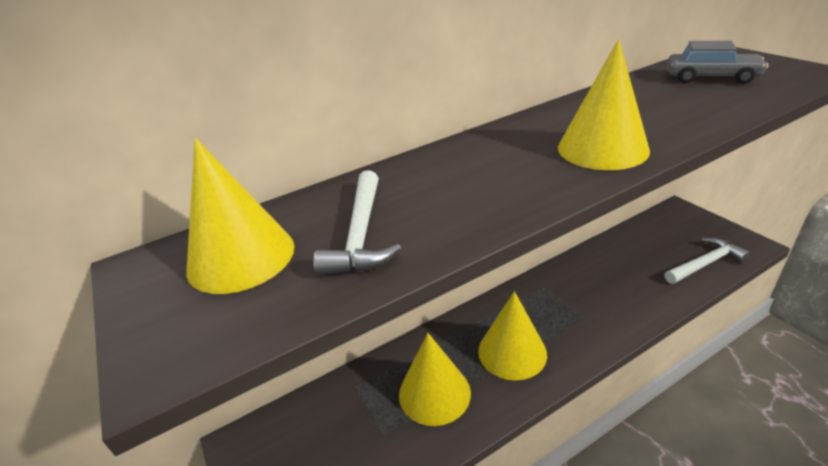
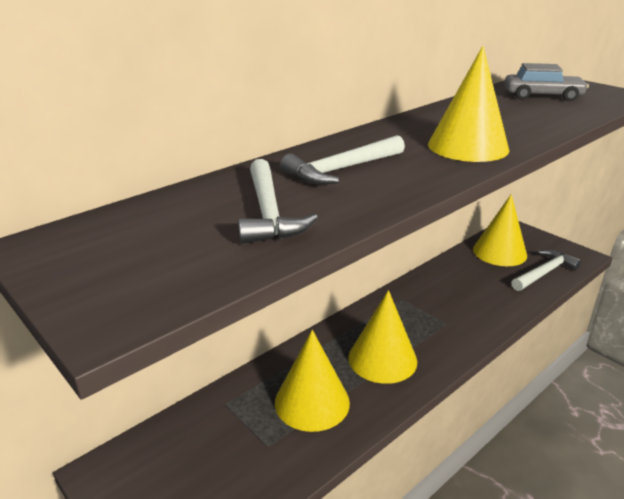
camera: 15 degrees left, 5 degrees down
yellow cone [186,138,295,294] -> yellow cone moved to [473,194,527,266]
none -> white hammer [281,135,405,185]

